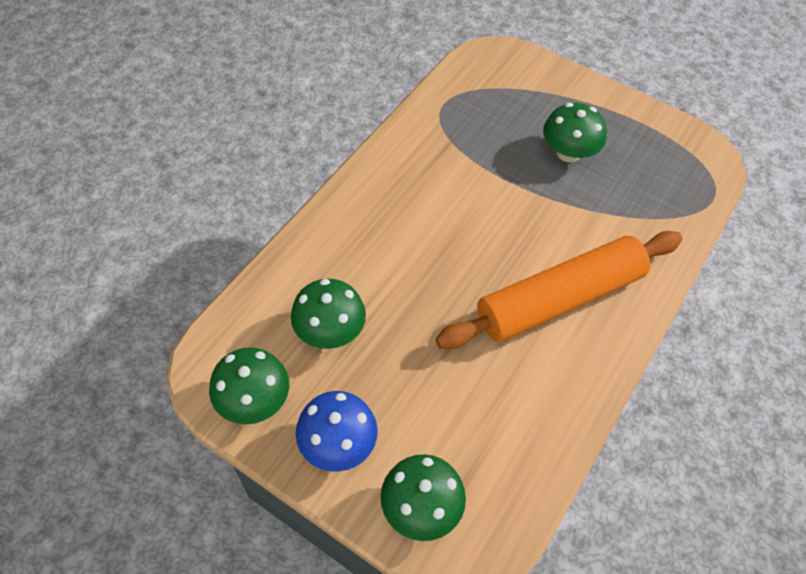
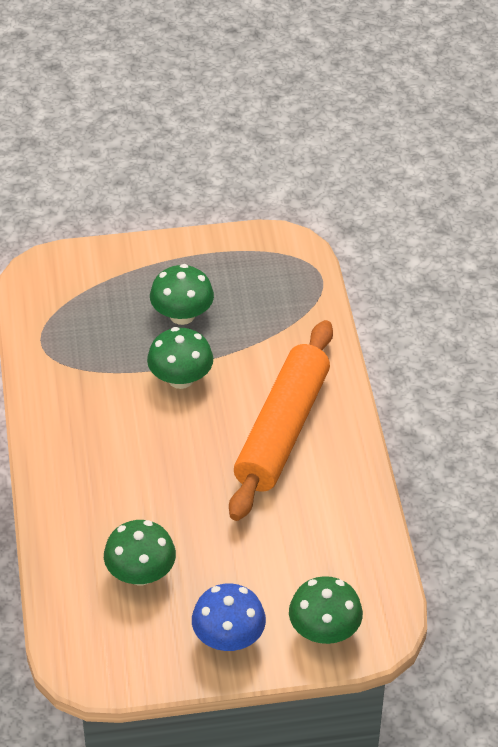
camera: 40 degrees left, 10 degrees down
green mushroom [209,347,289,424] -> green mushroom moved to [147,327,213,389]

